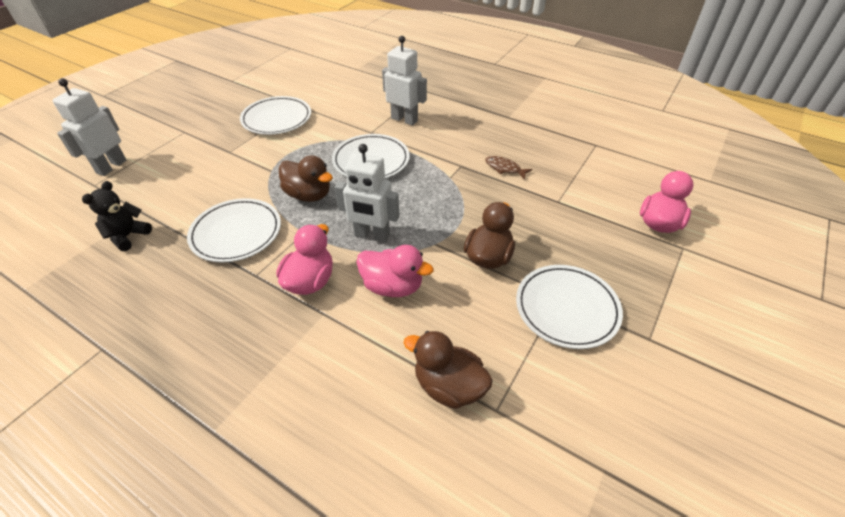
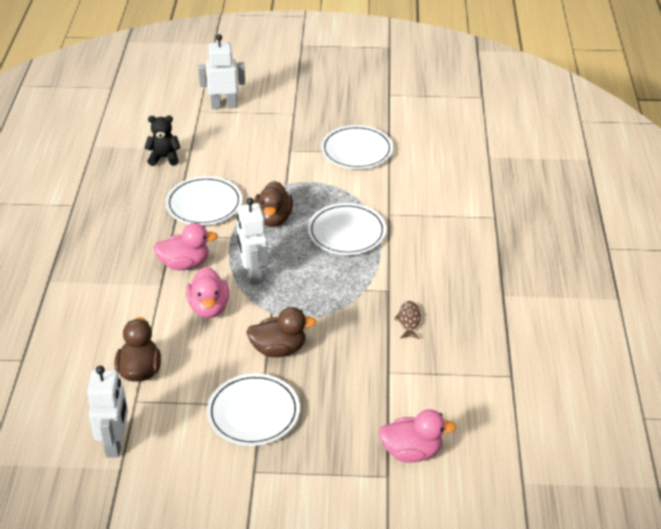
camera: 60 degrees right, 5 degrees down
white robot [382,36,427,126] -> white robot moved to [87,366,128,458]

